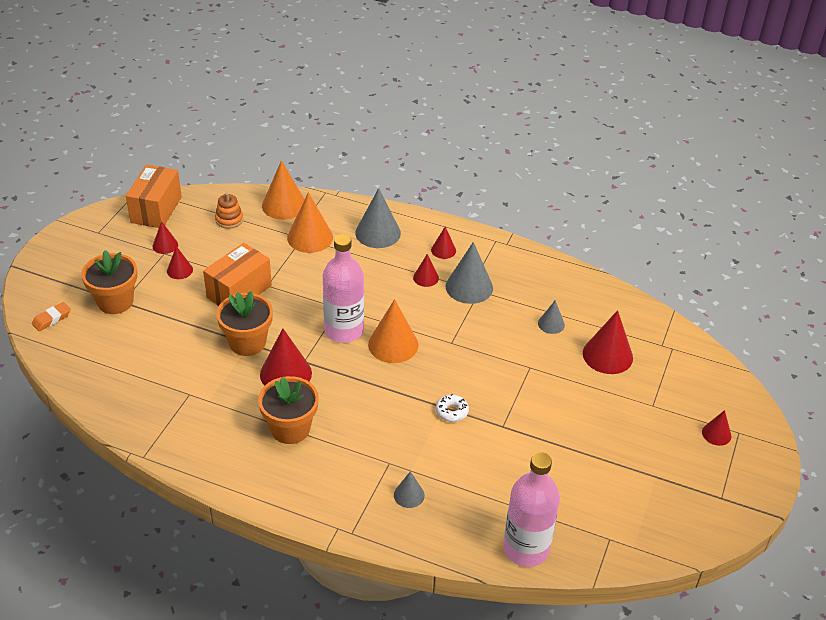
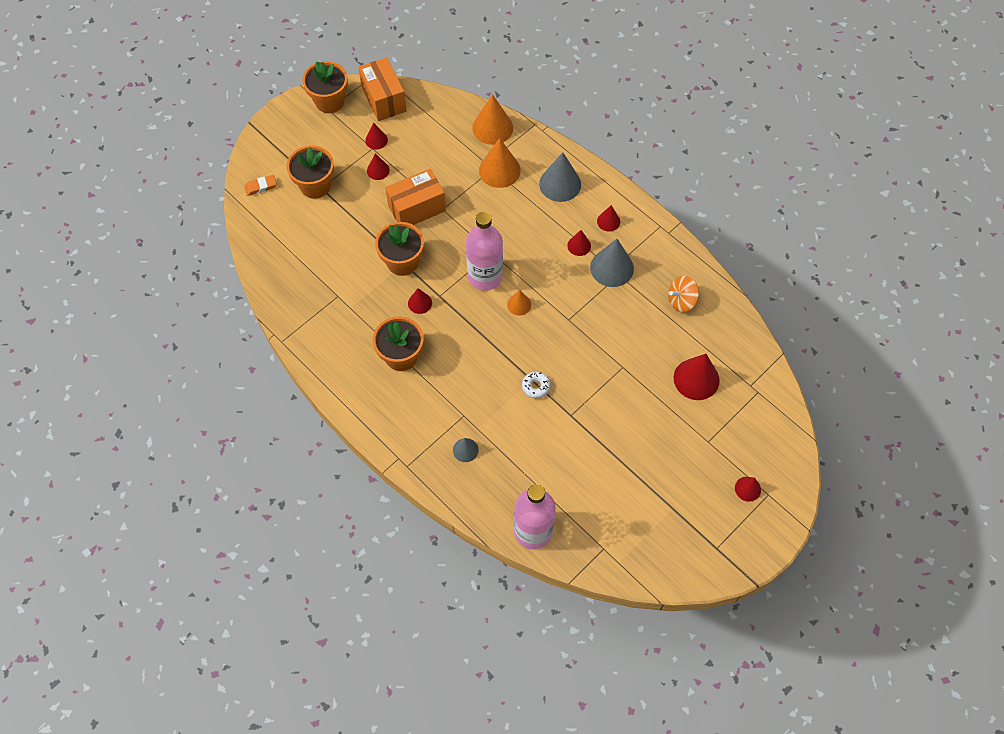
camera: 25 degrees right, 20 degrees up
orange box [126,165,182,228] -> orange box turned 60 degrees counterclockwise [358,57,407,121]
orange stacking toy [215,192,243,229] -> none
red cone [260,328,312,386] -> red cone [408,288,432,314], size x0.55
orange cone [368,299,418,363] -> orange cone [507,290,531,316], size x0.55
grey cone [538,300,565,334] -> none
none -> orange flower pot [302,61,348,113]
none -> orange spinning top [668,276,699,312]

